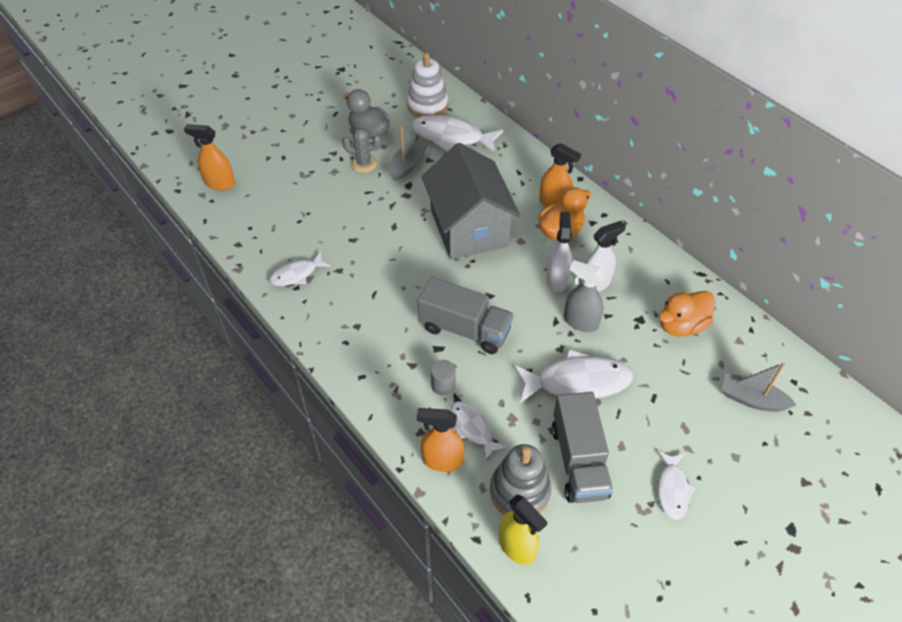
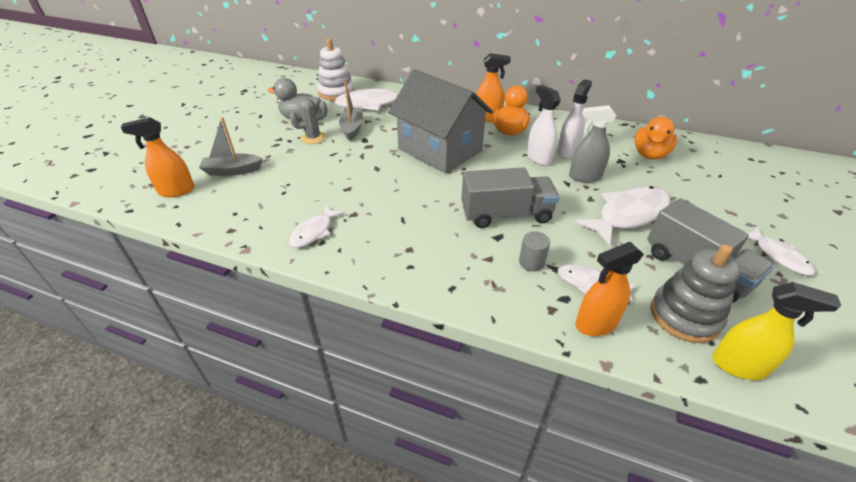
camera: 30 degrees left, 10 degrees down
grey boat [722,363,796,412] -> grey boat moved to [199,117,263,176]

